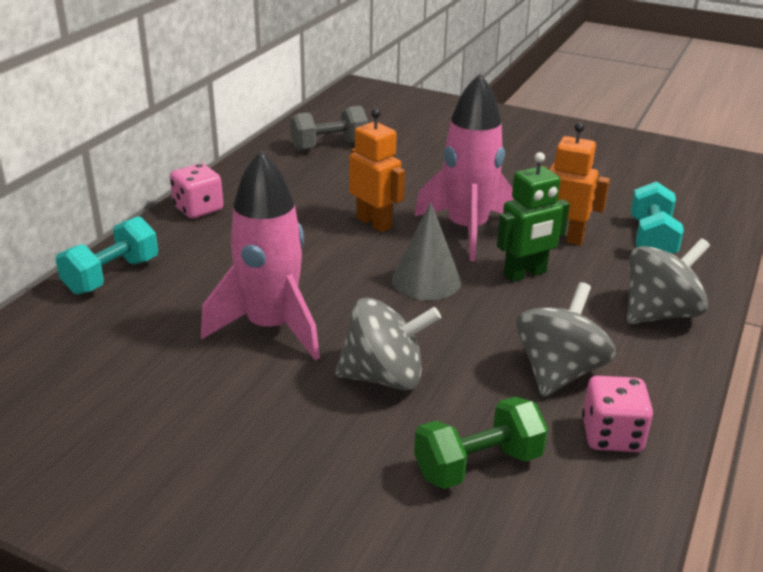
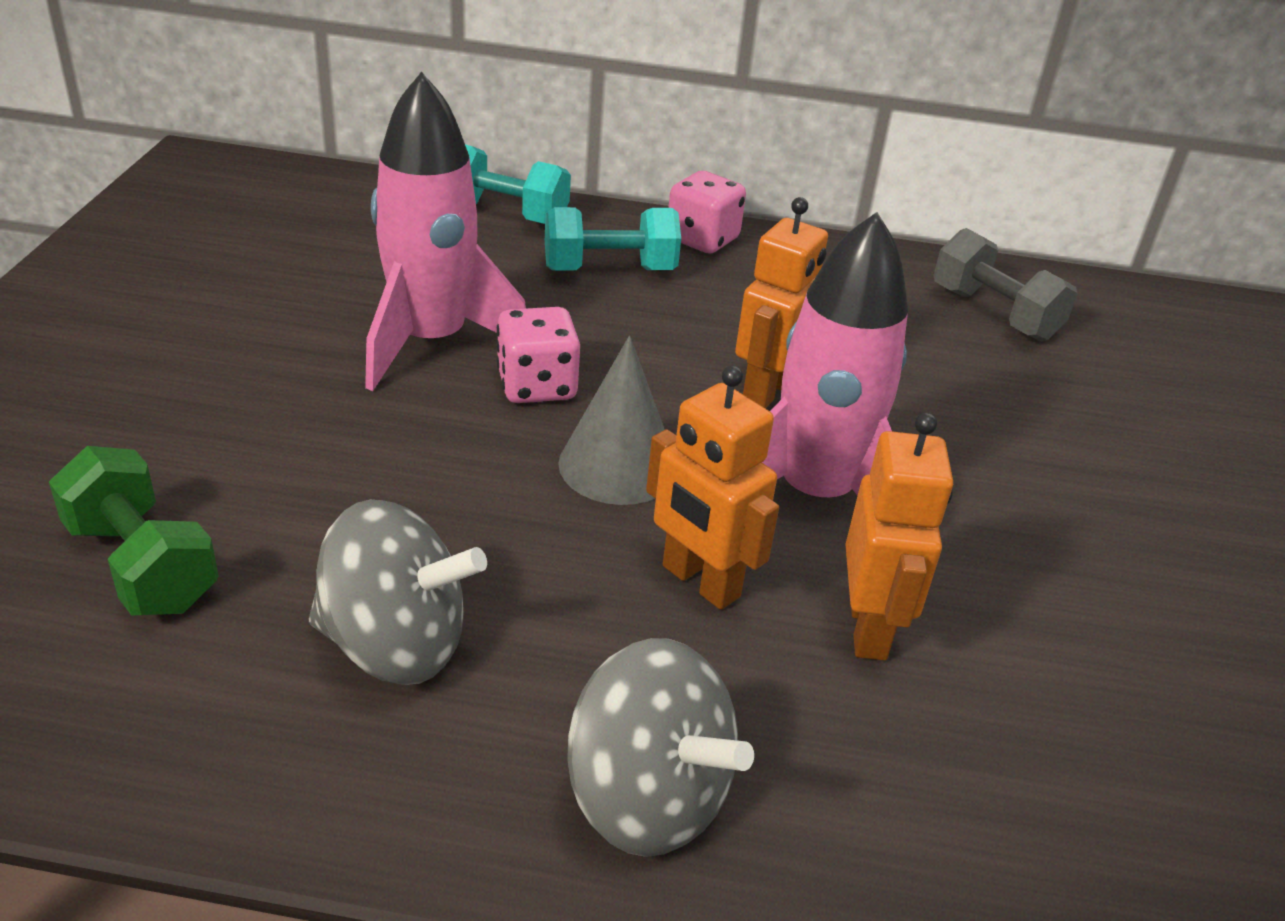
camera: 70 degrees right, 5 degrees up
grey spinning top [335,297,441,390] -> none
green robot [497,152,570,282] -> orange robot [646,365,779,610]
pink dice [582,376,653,452] -> pink dice moved to [497,307,580,403]
turquoise dumbbell [631,181,684,254] -> turquoise dumbbell moved to [545,207,681,270]

